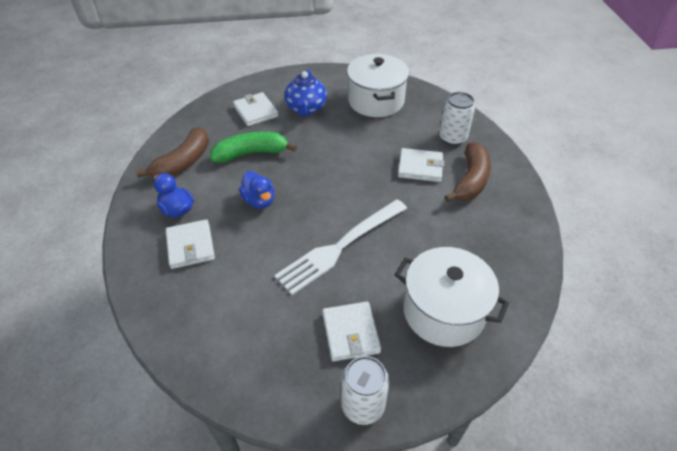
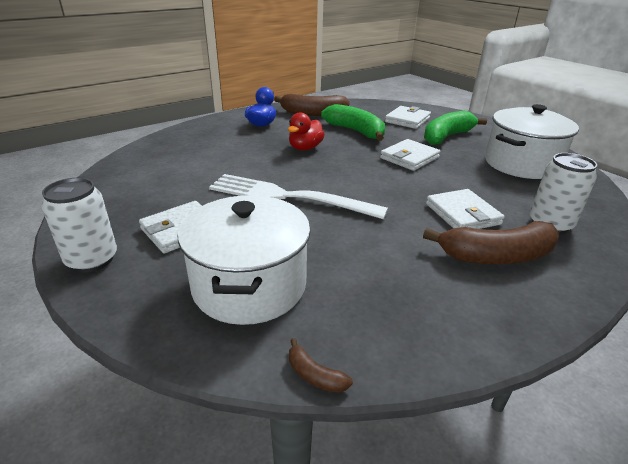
camera: 60 degrees right, 15 degrees down
white wallet [166,219,215,269] -> white wallet moved to [380,139,441,171]
blue duck [239,171,274,209] -> red duck [288,112,325,150]
blue teapot [285,70,327,117] -> green banana [424,111,487,145]
none -> brown banana [289,338,353,393]

